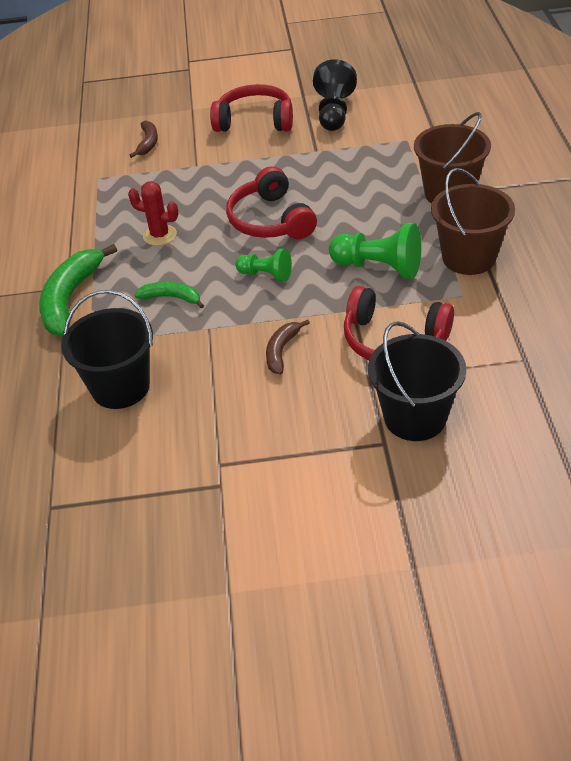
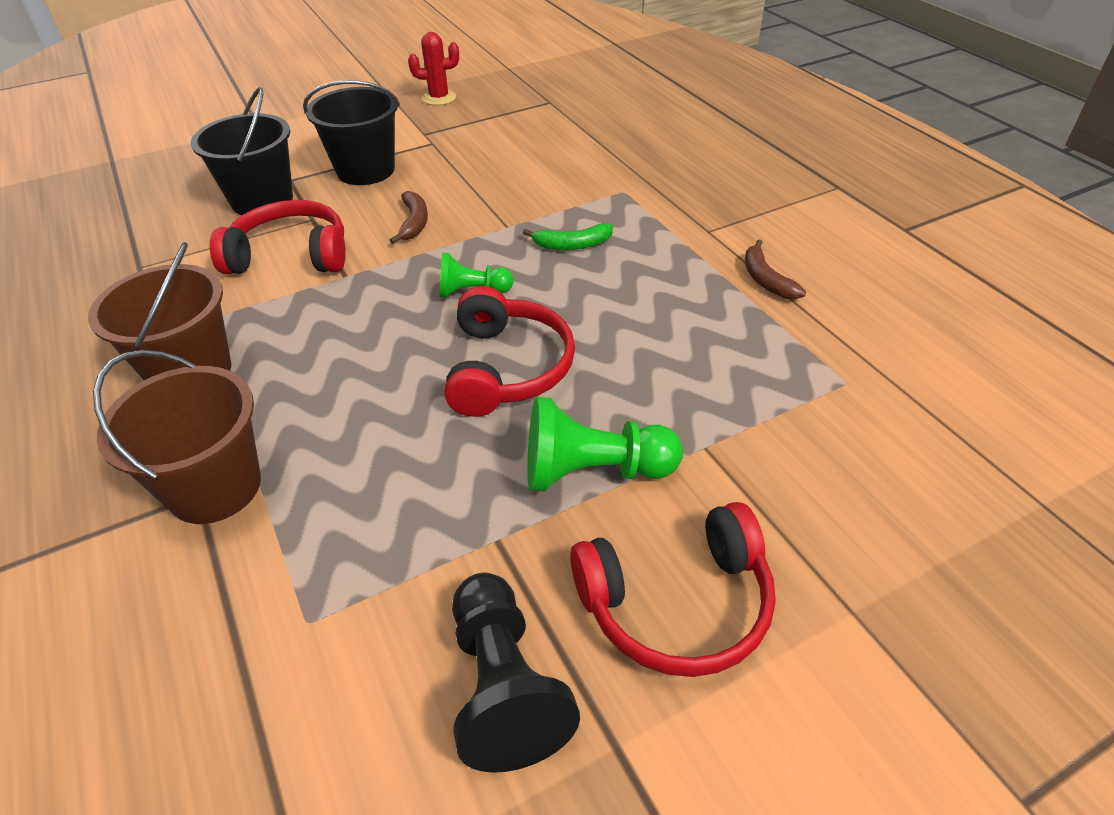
camera: 155 degrees right, 0 degrees up
green banana [39,244,117,336] -> none
black bucket [61,290,153,409] -> black bucket moved to [303,80,400,185]
red cactus [128,181,178,246] -> red cactus moved to [408,32,459,105]
brown banana [129,121,158,158] -> brown banana moved to [745,240,806,299]
red headphones [226,166,317,239] -> red headphones turned 45 degrees clockwise [444,286,575,417]
green pawn [329,223,421,279] -> green pawn moved to [527,397,683,492]

